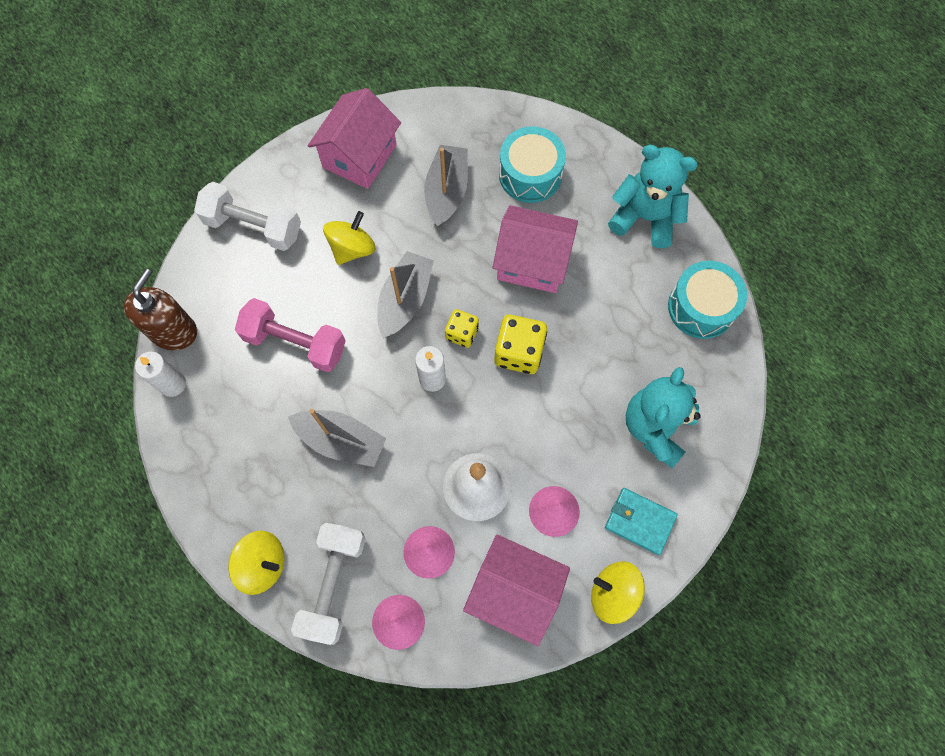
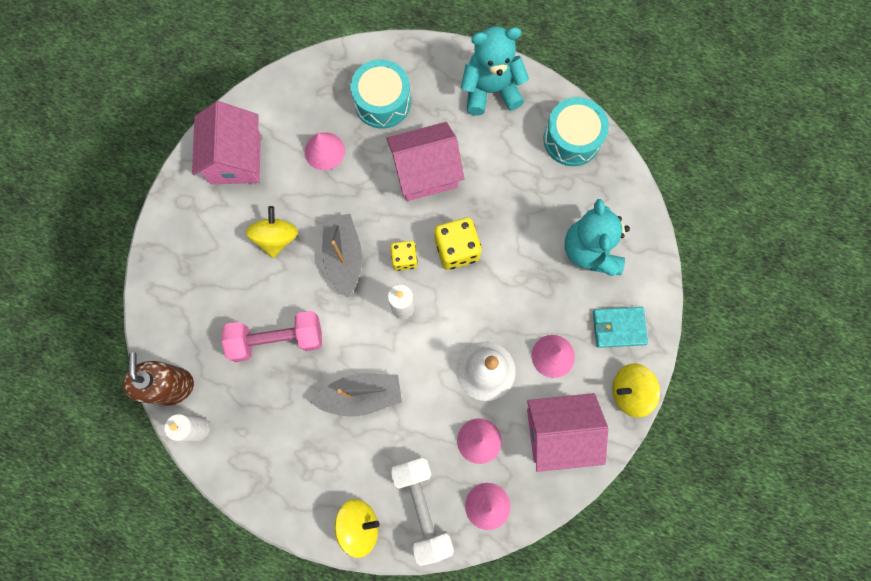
camera: 30 degrees left, 5 degrees up
white dumbbell [194,182,301,251] -> none
grey boat [424,145,468,227] -> pink cone [305,133,345,170]

